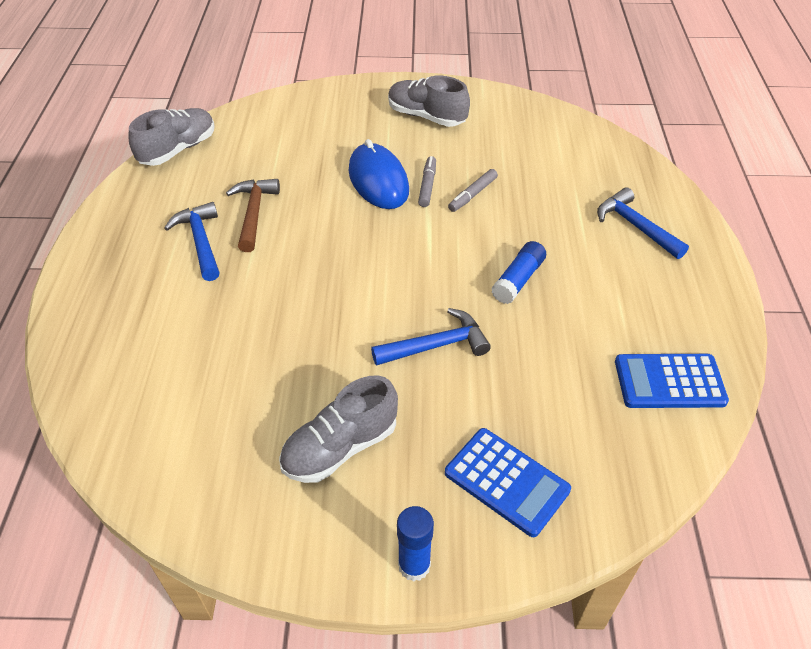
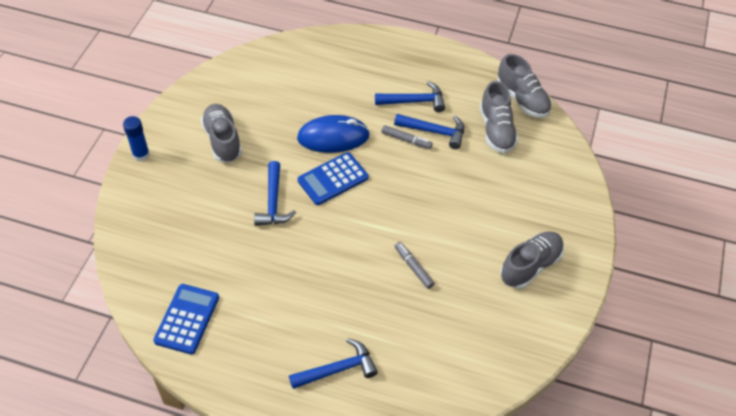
camera: 105 degrees right, 5 degrees up
brown hammer [226,179,280,252] -> blue hammer [394,114,464,149]
blue mouse [348,139,409,209] -> blue mouse moved to [297,115,370,153]
grey marker [418,156,436,207] -> grey marker moved to [382,125,433,149]
blue calculator [445,428,571,537] -> blue calculator moved to [298,152,369,205]
blue glue stick [491,241,546,304] -> none
none -> grey shoe [480,81,519,153]

